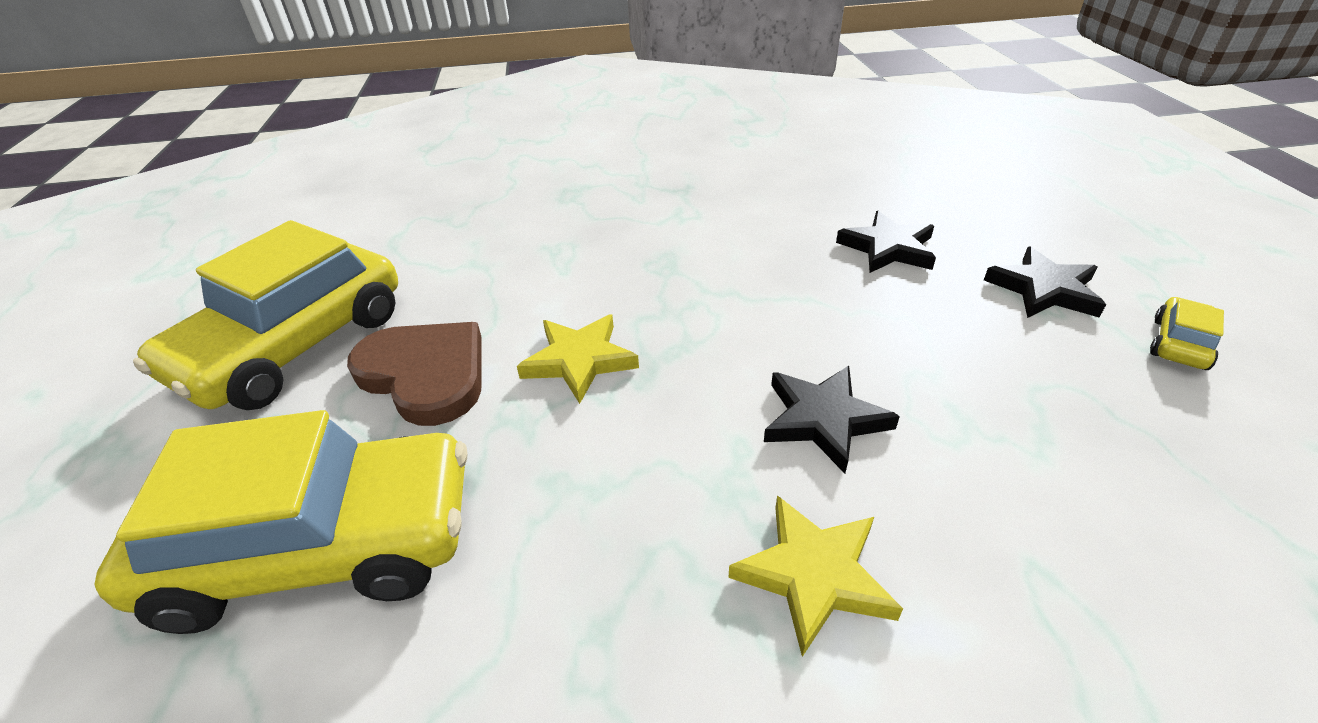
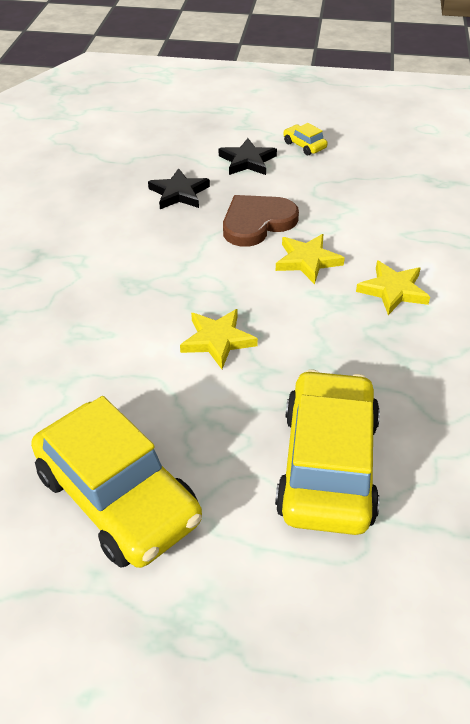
camera: 75 degrees left, 5 degrees up
brown heart [347,322,482,426] -> brown heart moved to [223,195,299,247]
black star [764,366,900,474] -> yellow star [276,234,345,284]

